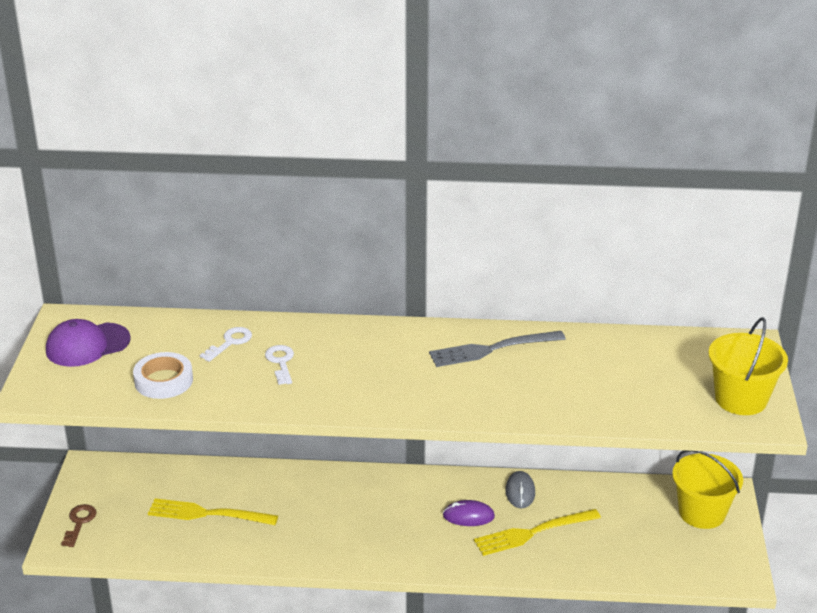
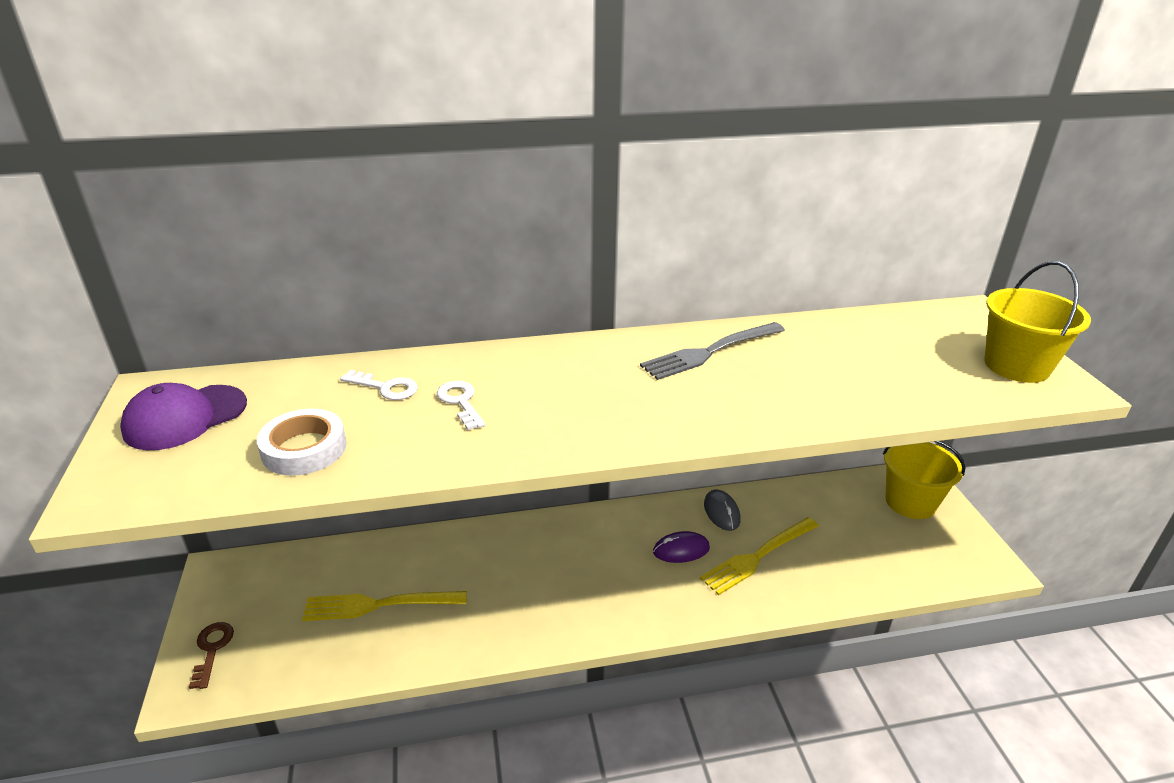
camera: 15 degrees left, 0 degrees up
white key [200,327,252,362] -> white key turned 90 degrees clockwise [340,370,418,400]

